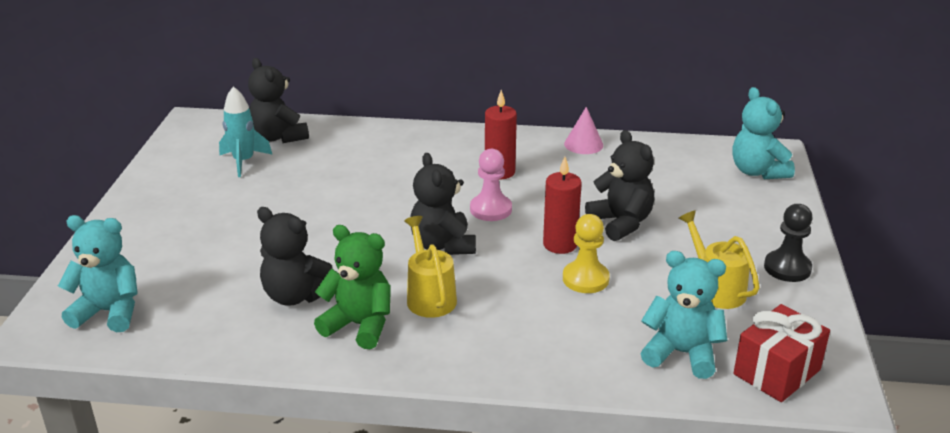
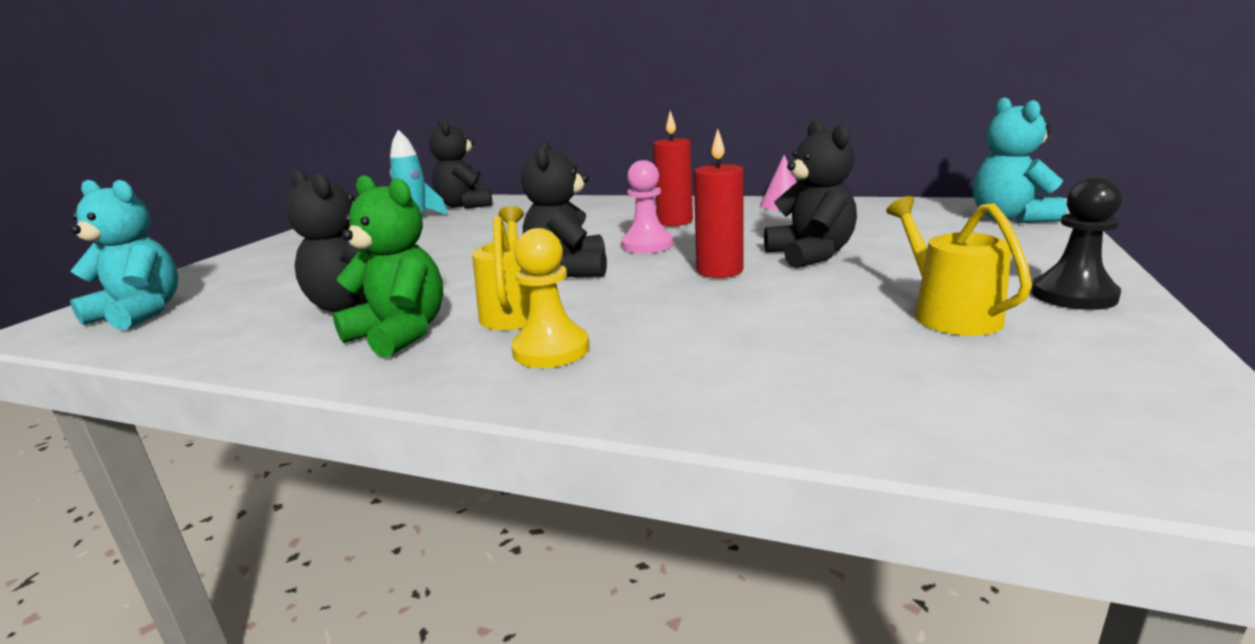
camera: 15 degrees right, 10 degrees down
yellow pawn [563,214,610,293] -> yellow pawn moved to [511,228,590,368]
turquoise teddy bear [640,251,727,379] -> none
red gift [733,304,830,402] -> none

